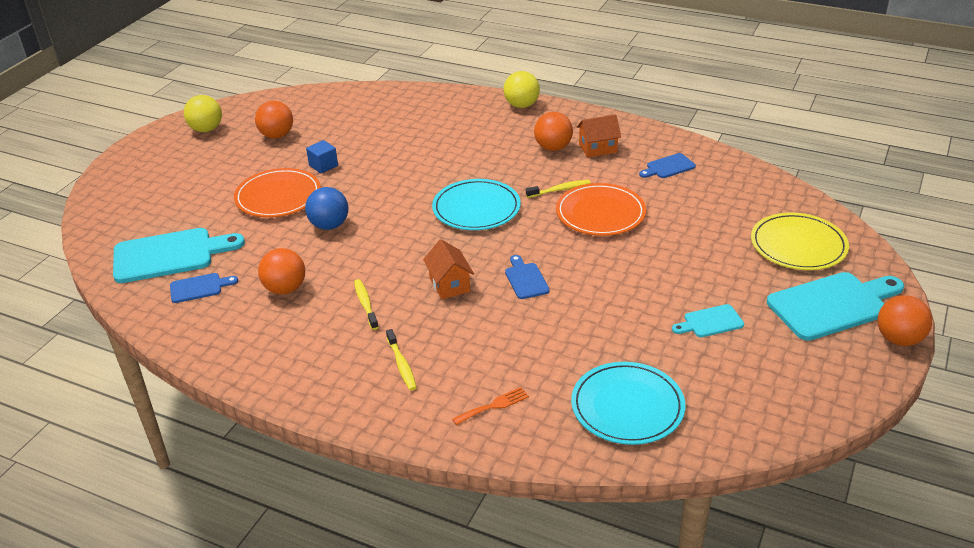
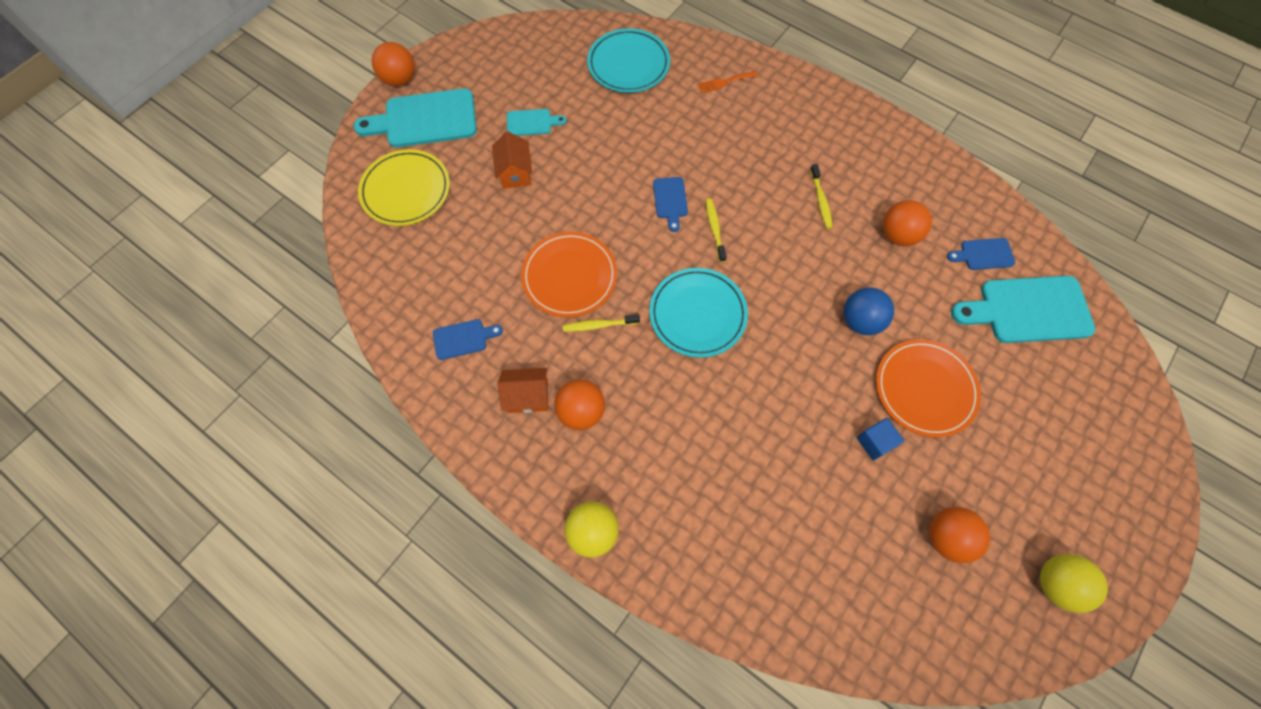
camera: 170 degrees left, 30 degrees up
yellow toothbrush [386,329,417,391] -> yellow toothbrush moved to [705,198,727,262]
orange house [423,239,474,299] -> orange house moved to [492,131,532,189]

